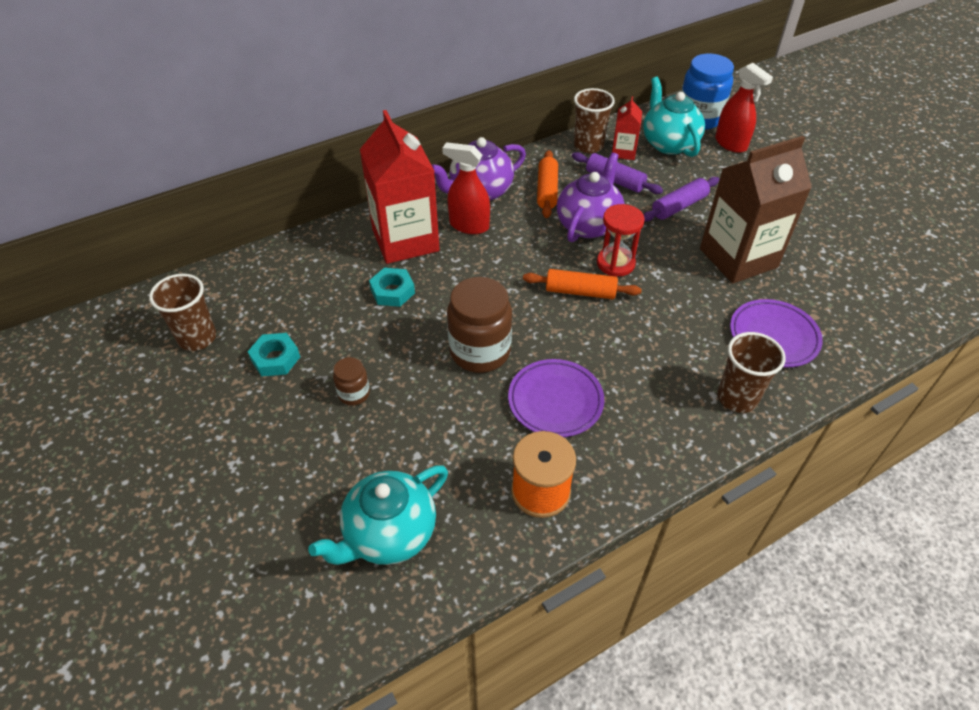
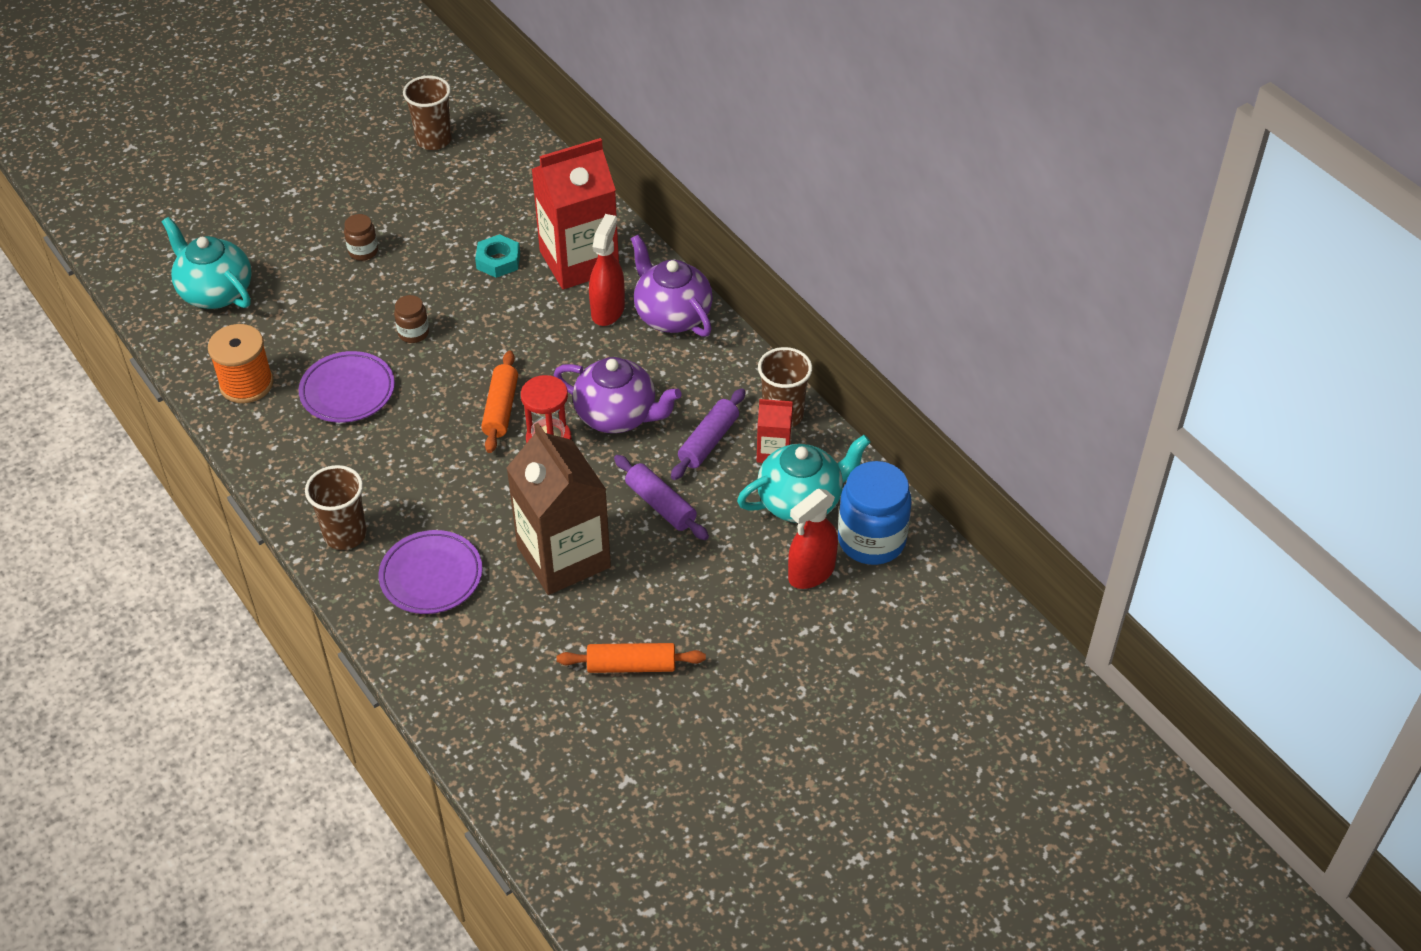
camera: 85 degrees right, 0 degrees up
turquoise nut [248,333,300,376] -> none
brown jar [447,277,512,373] -> brown jar [394,295,429,343], size x0.50
orange rolling pin [537,150,558,218] -> orange rolling pin moved to [556,643,706,673]

